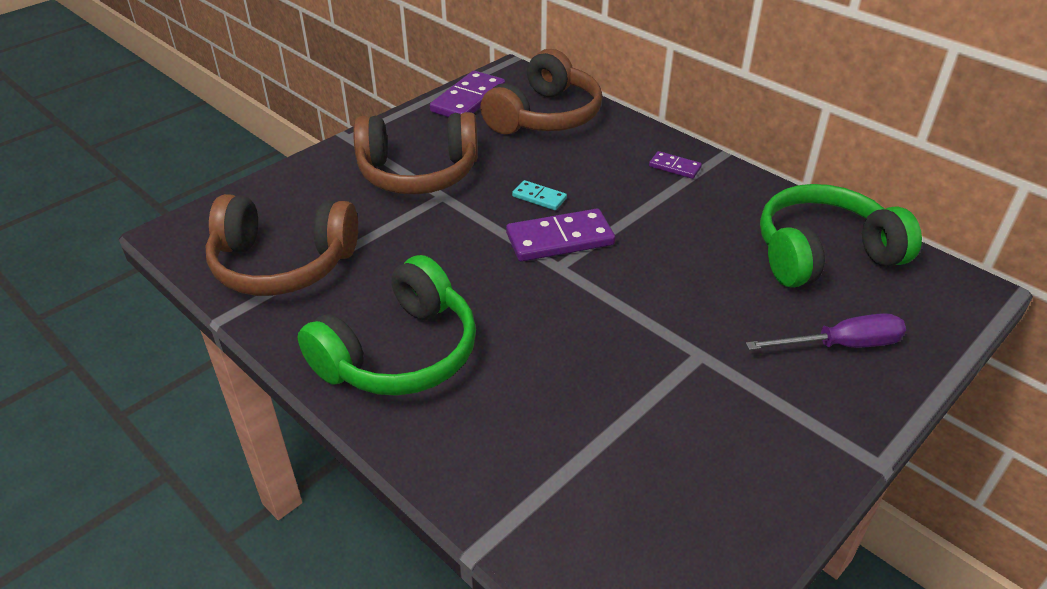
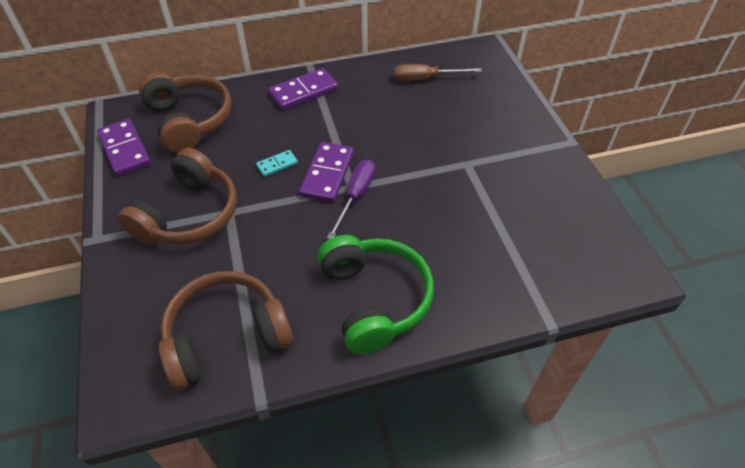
camera: 60 degrees left, 10 degrees up
brown headphones [206,194,358,296] -> brown headphones turned 150 degrees counterclockwise [159,271,294,390]
purple domino [649,151,702,179] -> purple domino [268,68,338,110], size x1.88
purple screwdriver [746,313,906,350] -> purple screwdriver moved to [327,159,375,239]
green headphones [760,184,922,288] -> brown screwdriver [394,64,482,81]

